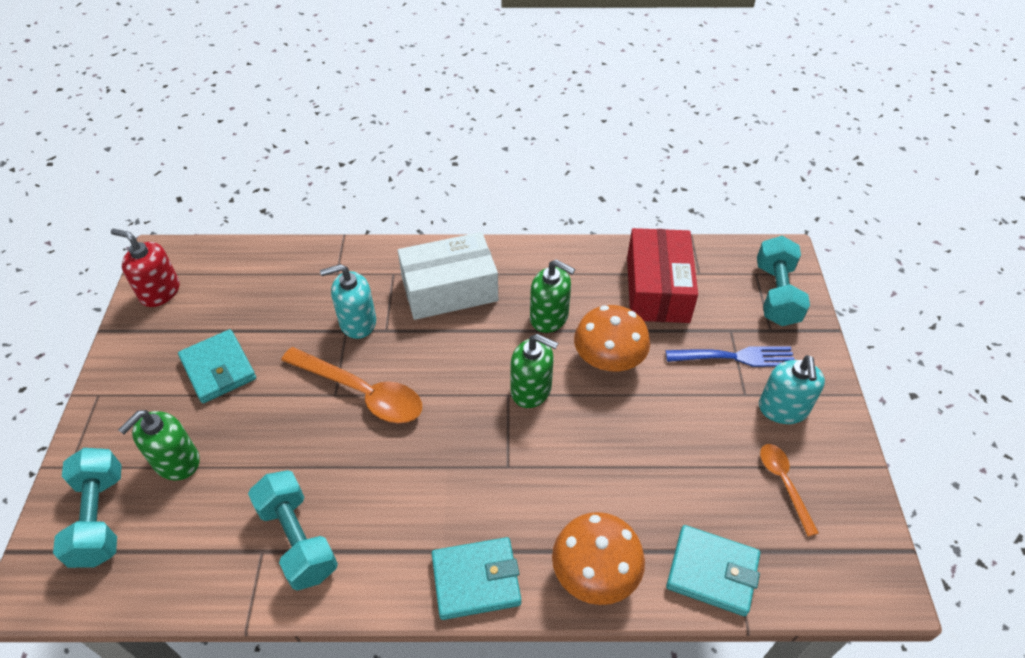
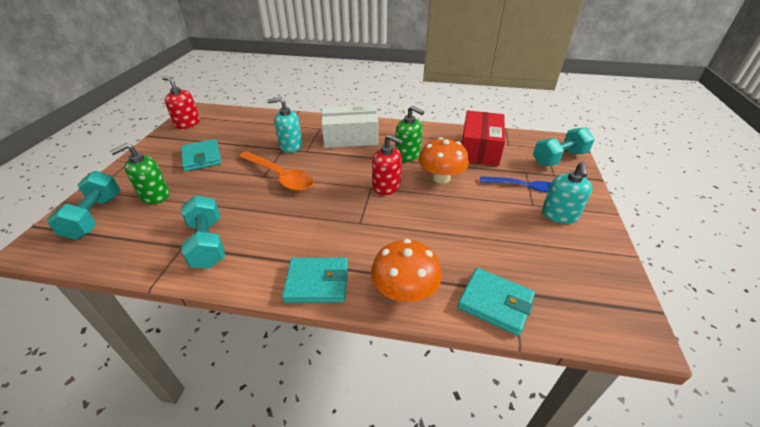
camera: 10 degrees right, 10 degrees down
green soap dispenser [510,334,558,408] -> red soap dispenser [372,135,404,195]
turquoise dumbbell [757,236,810,326] -> turquoise dumbbell turned 45 degrees clockwise [533,127,595,166]
orange spoon [760,444,819,537] -> none

